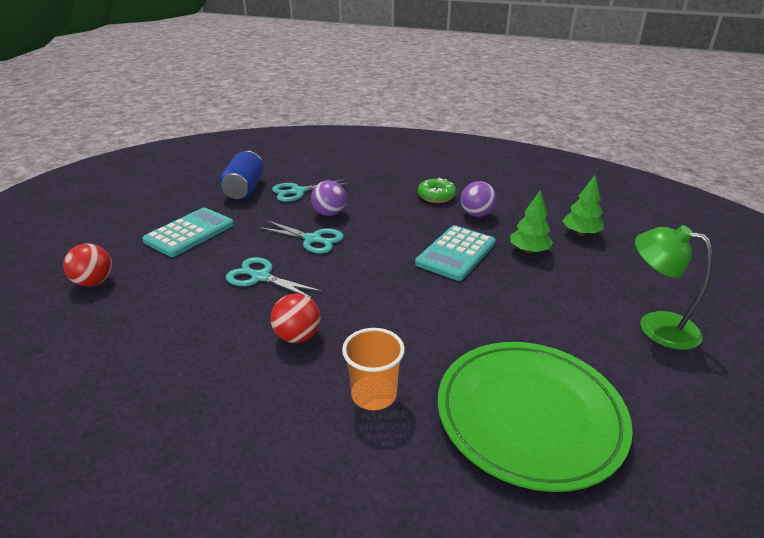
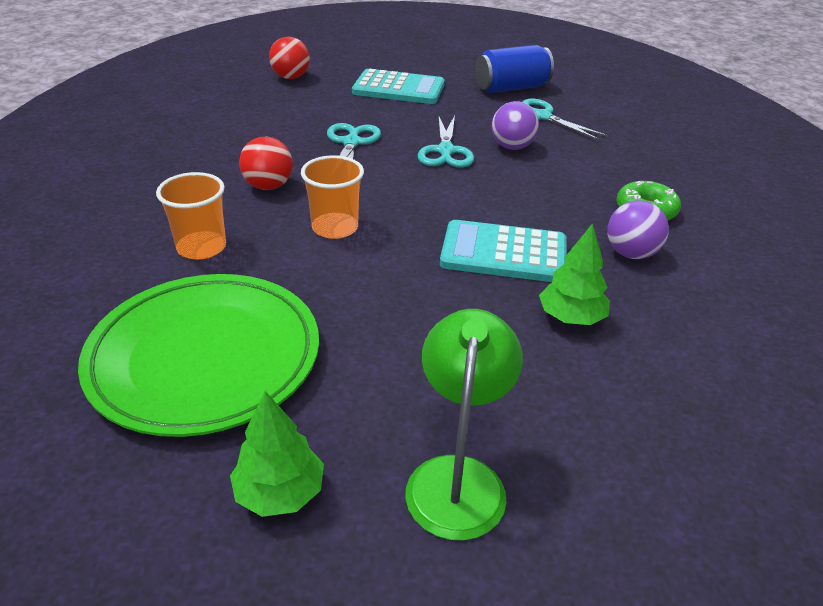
camera: 65 degrees right, 5 degrees up
green tree [562,175,604,236] -> green tree moved to [230,391,324,517]
none -> orange cup [301,155,364,239]

